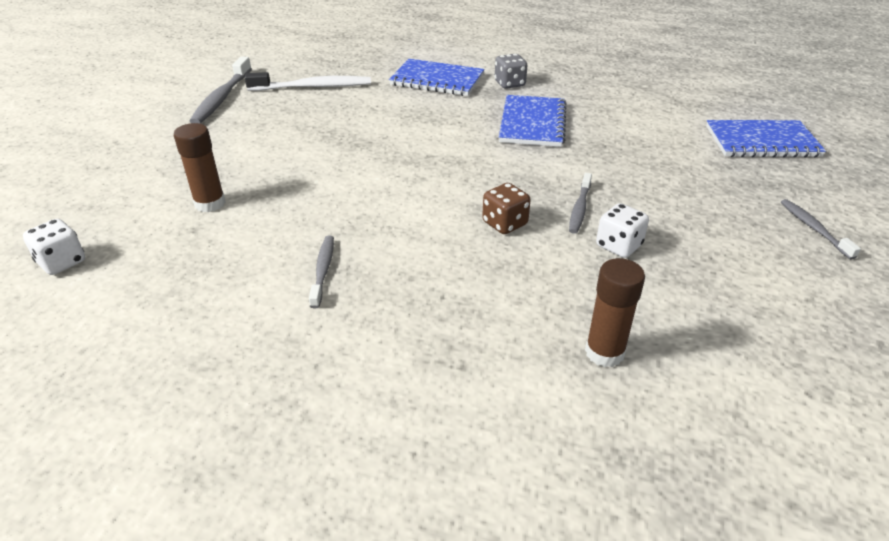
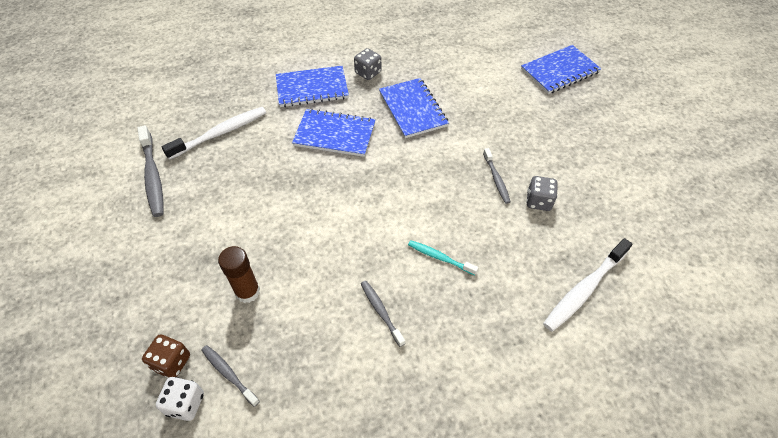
camera: 30 degrees left, 15 degrees up
brown dice [482,183,531,234] -> brown dice moved to [142,334,190,378]
brown glue stick [585,258,645,367] -> white toothbrush [543,238,632,331]
white dice [596,203,649,258] -> grey dice [526,176,558,211]
grey toothbrush [781,199,861,260] -> grey toothbrush moved to [201,345,260,407]
none -> blue notebook [292,108,376,157]
none -> turquoise toothbrush [408,240,478,275]

